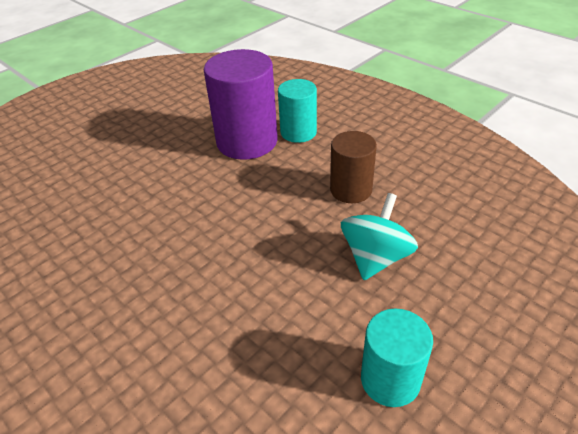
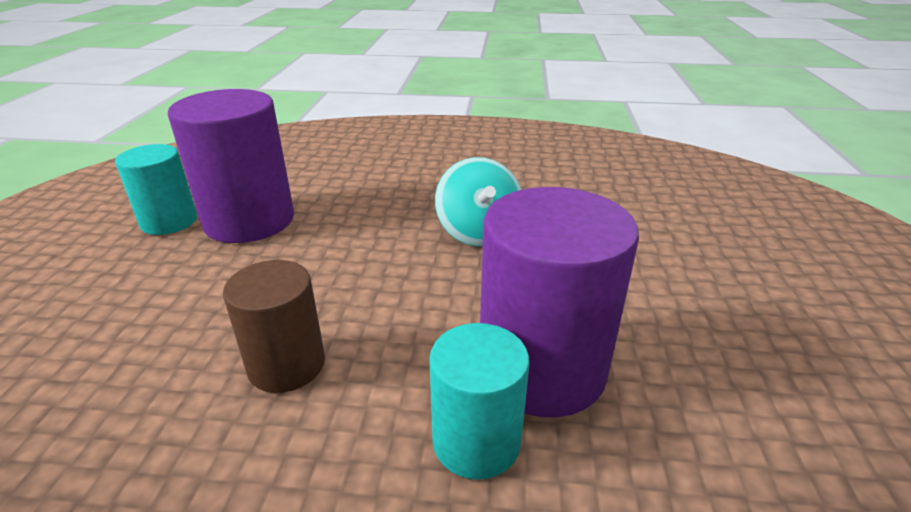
camera: 140 degrees right, 10 degrees down
turquoise spinning top [341,193,418,280] -> turquoise spinning top moved to [435,157,522,247]
none -> purple cylinder [168,89,294,243]

